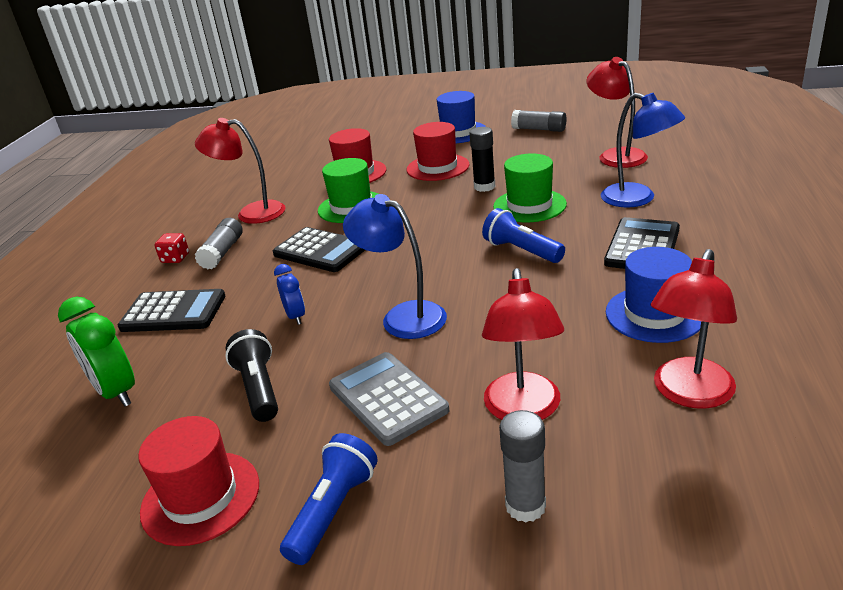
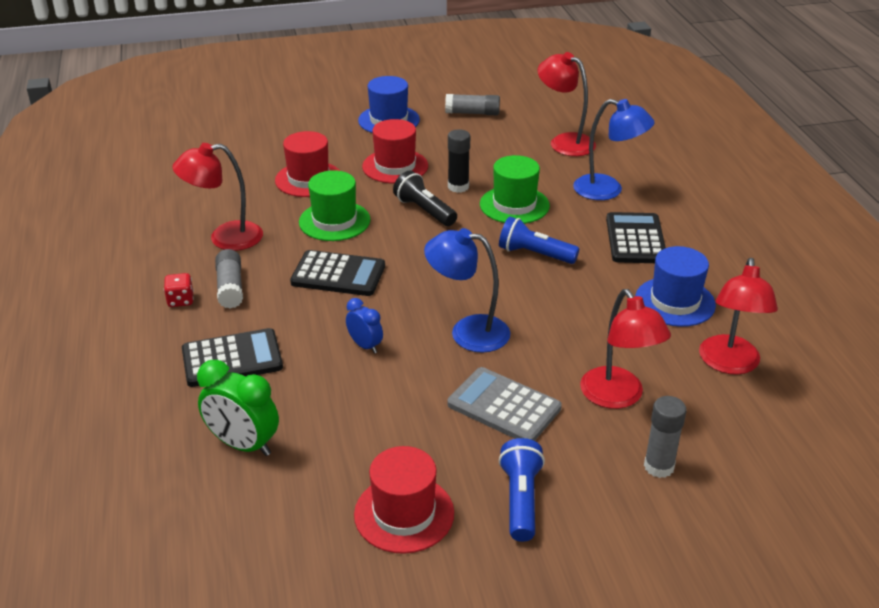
camera: 25 degrees left, 5 degrees up
black flashlight [225,329,278,422] -> black flashlight moved to [393,171,457,226]

